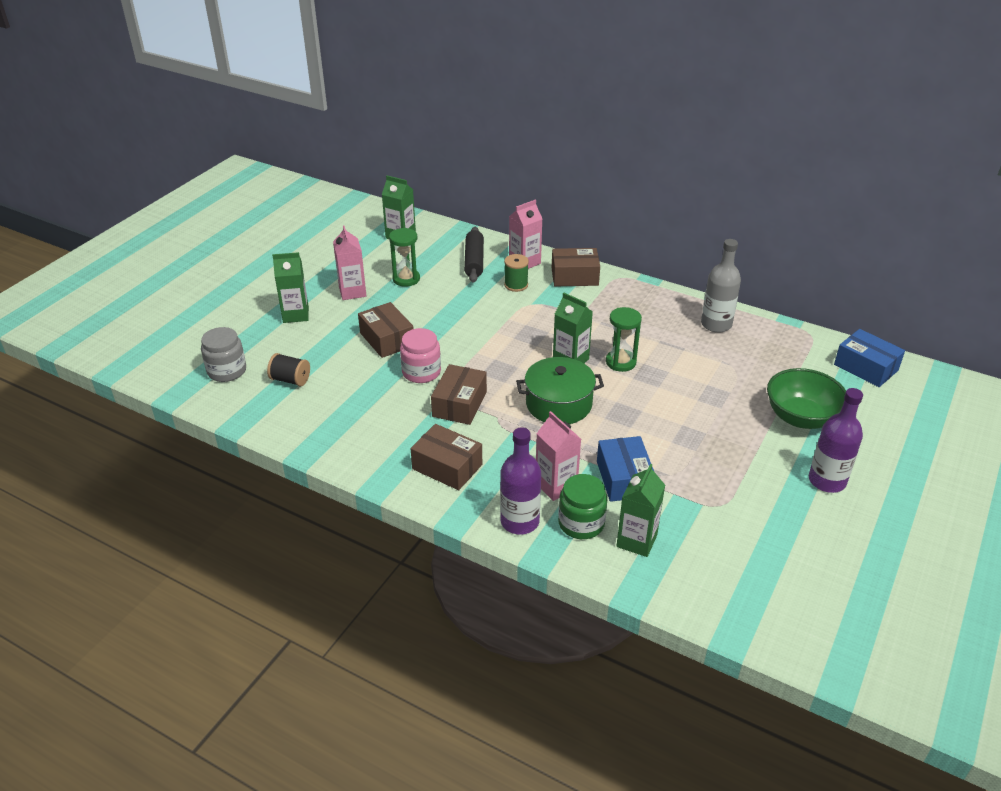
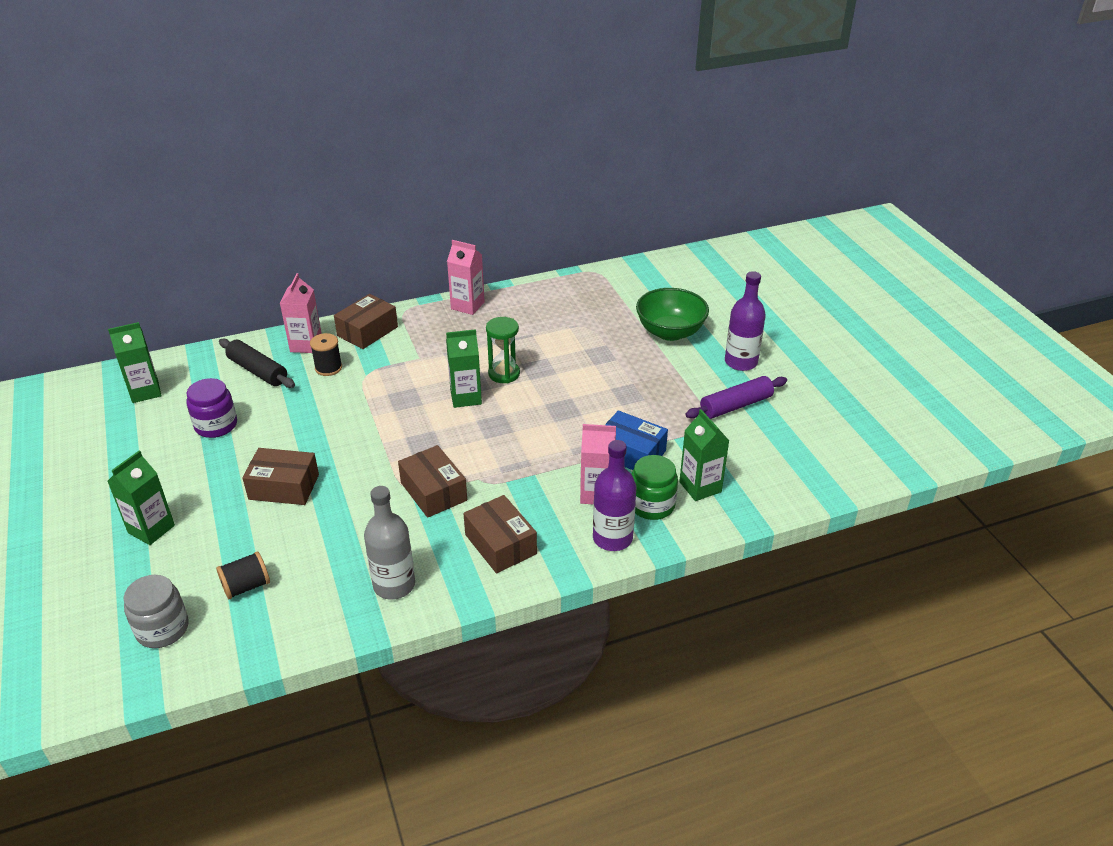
camera: 50 degrees left, 0 degrees up
pink carton [333,225,366,300] -> pink carton moved to [447,240,485,315]
green hourglass [389,228,420,287] -> purple jar [187,378,237,438]
pink jar [400,328,441,383] -> none
brown box [411,424,482,490] -> brown box turned 75 degrees clockwise [463,495,537,573]
green spool [504,254,529,292] -> black spool [310,333,342,376]
green pot [516,357,604,424] -> none
grey bottle [701,239,741,333] -> grey bottle moved to [364,486,415,600]
blue box [834,329,905,387] -> none
none -> purple rolling pin [685,376,787,419]

